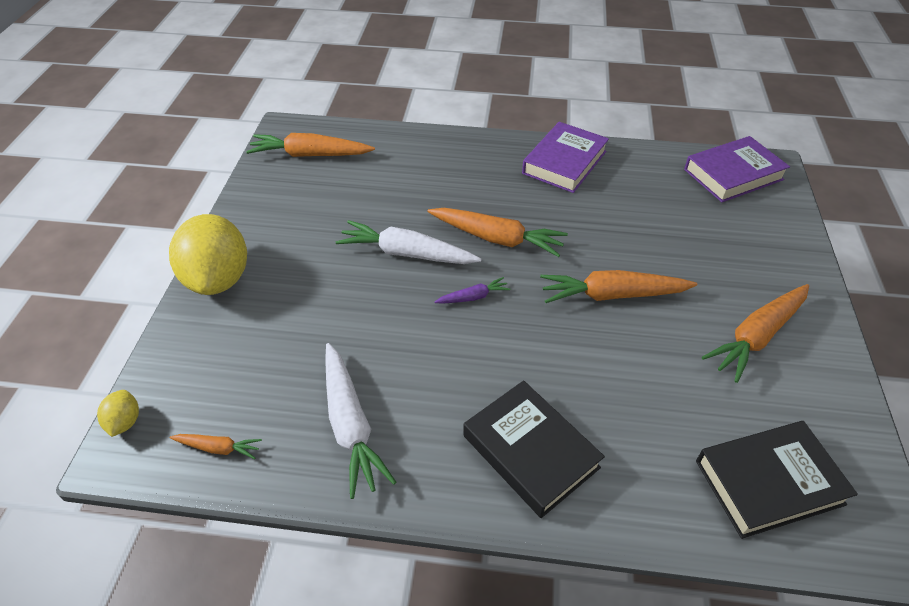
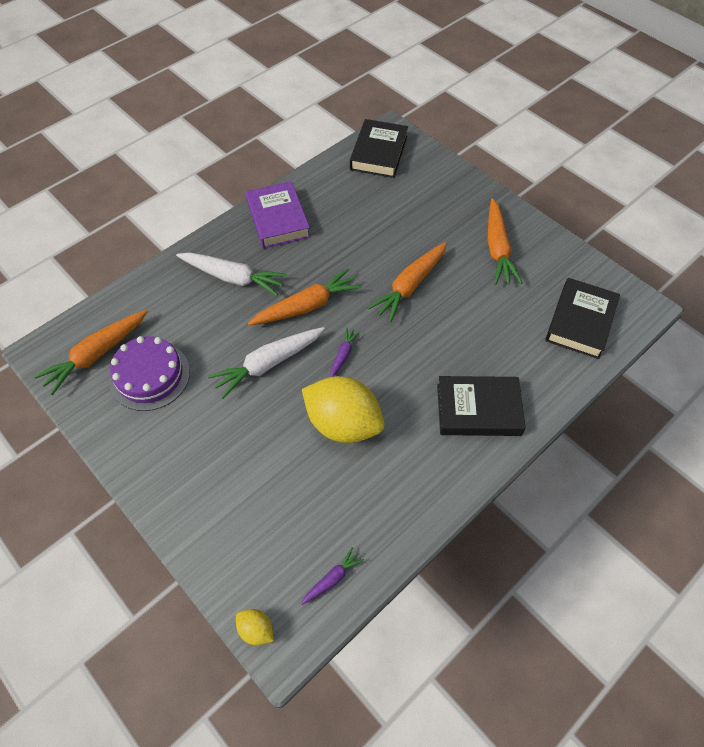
camera: 50 degrees left, 10 degrees up
yellow lemon [169,214,247,295] -> yellow lemon moved to [302,376,385,443]
orange carrot [170,434,262,459] -> purple carrot [301,547,364,605]
white carrot [325,343,396,499] -> white carrot moved to [176,252,287,296]
purple book [684,136,790,202] -> black book [350,119,408,178]
none -> purple cake [109,336,190,411]

